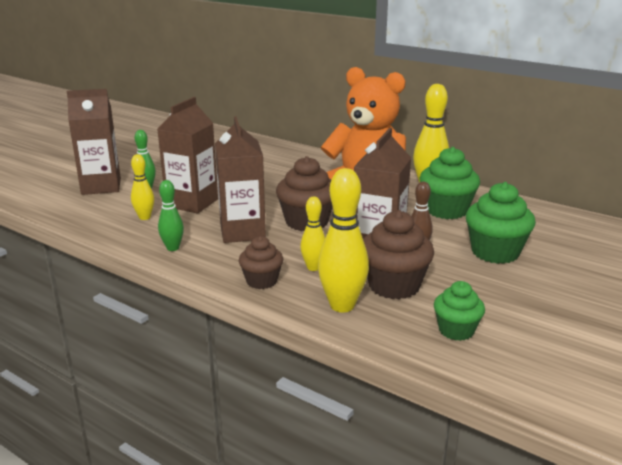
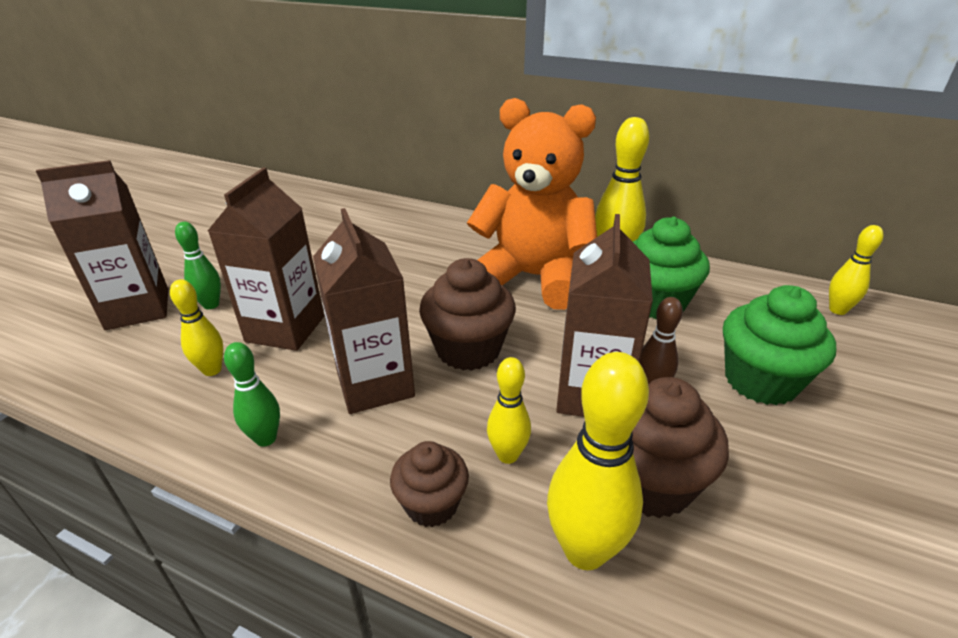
camera: 10 degrees left, 10 degrees up
green cupcake [434,281,485,341] -> none
none -> yellow bowling pin [829,225,884,315]

